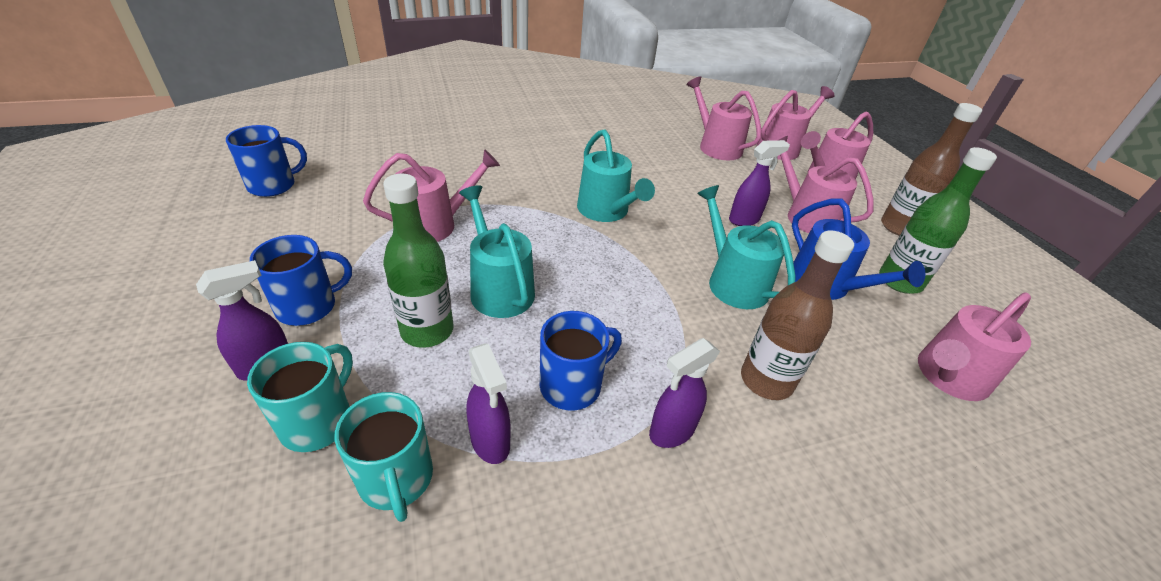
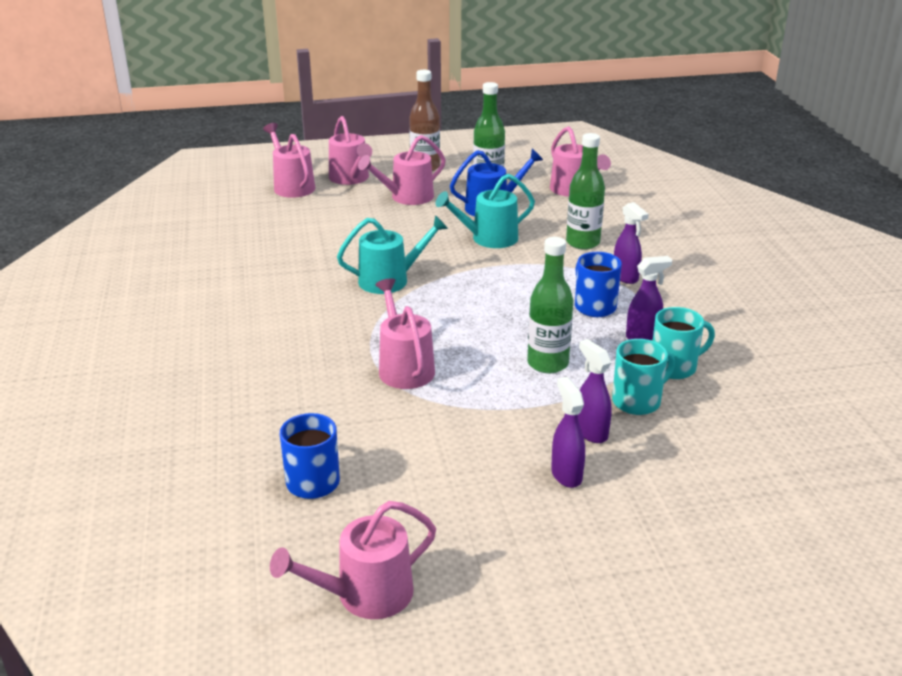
camera: 80 degrees left, 10 degrees down
turquoise mug [247,342,353,452] -> turquoise mug turned 120 degrees clockwise [612,339,675,415]
blue mug [250,235,352,326] -> none
turquoise watering can [459,185,535,318] -> none
pink watering can [686,76,762,160] -> pink watering can moved to [270,501,436,619]
purple spray bottle [729,140,790,226] -> purple spray bottle moved to [551,377,585,488]
brown bottle [741,230,854,400] -> green bottle [566,133,605,250]

